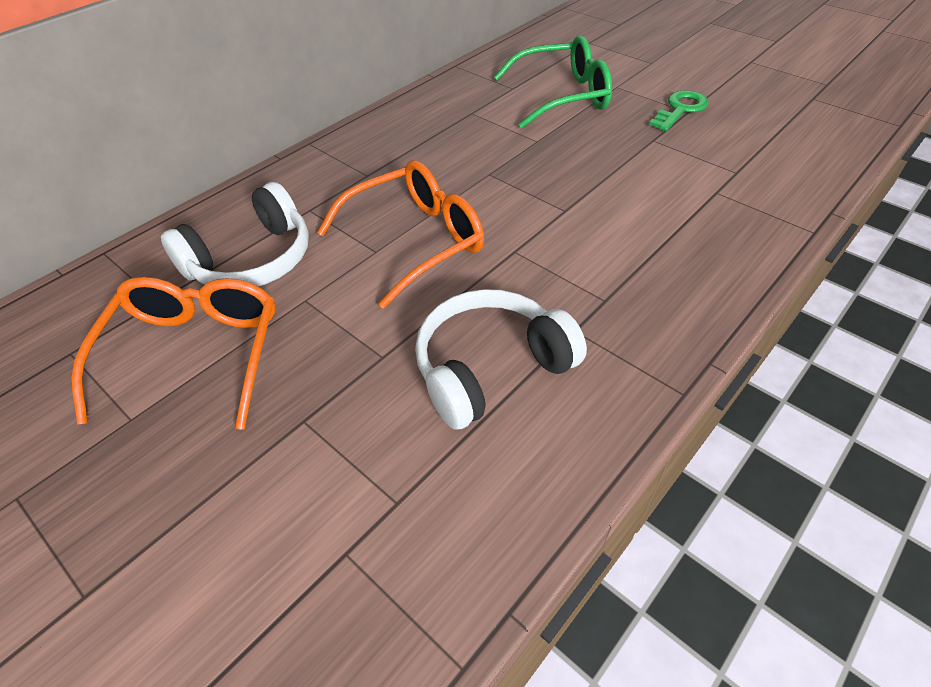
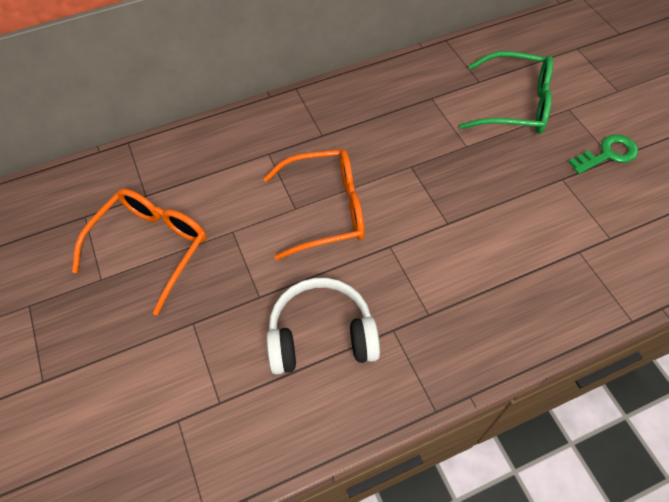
camera: 25 degrees right, 10 degrees up
white headphones [161,182,309,286] -> none

